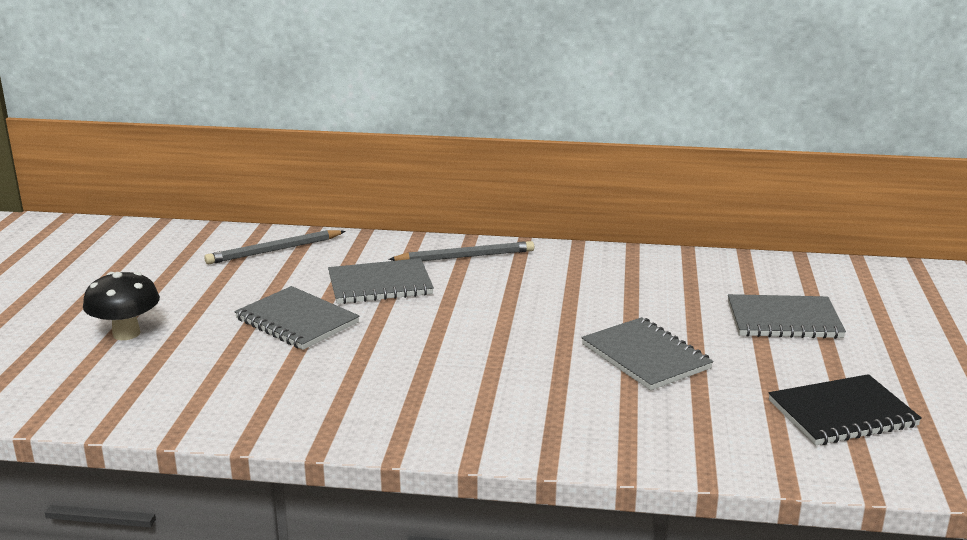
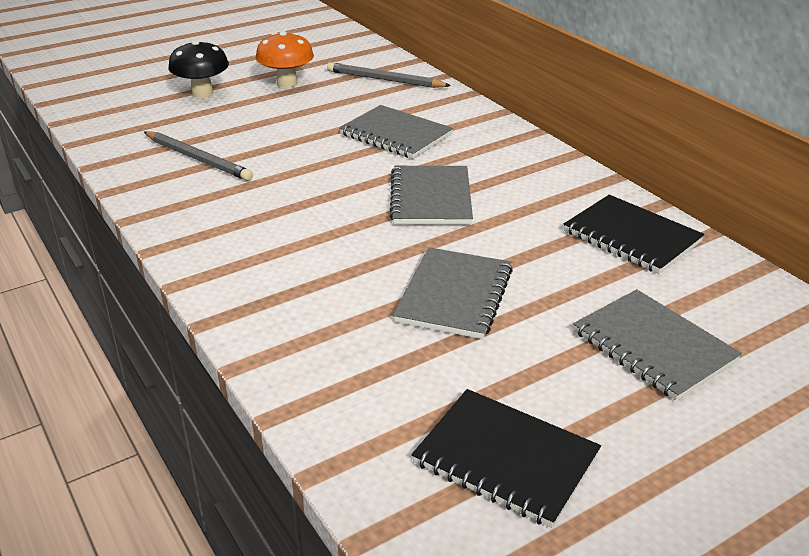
camera: 50 degrees right, 10 degrees up
grey notebook [234,286,359,350] -> grey notebook moved to [390,166,473,225]
grey pencil [388,241,534,261] -> grey pencil moved to [144,131,253,181]
none -> orange mushroom [256,31,314,88]
none -> black notebook [564,195,705,274]

